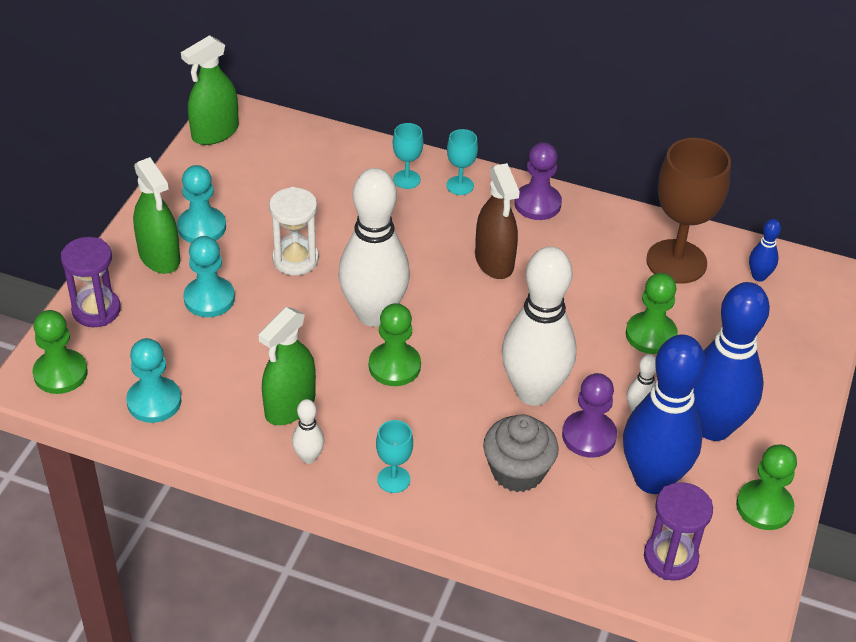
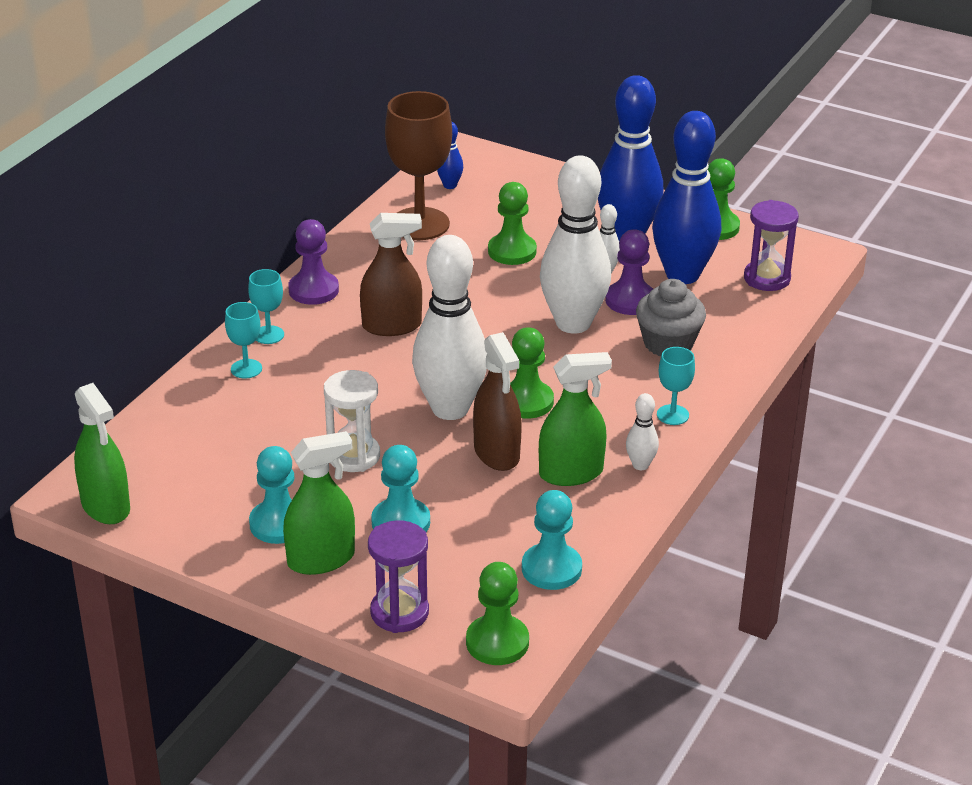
camera: 80 degrees left, 10 degrees down
green spray bottle [258,307,316,425] -> green spray bottle turned 60 degrees counterclockwise [539,352,612,486]
none -> brown spray bottle [473,332,522,471]

